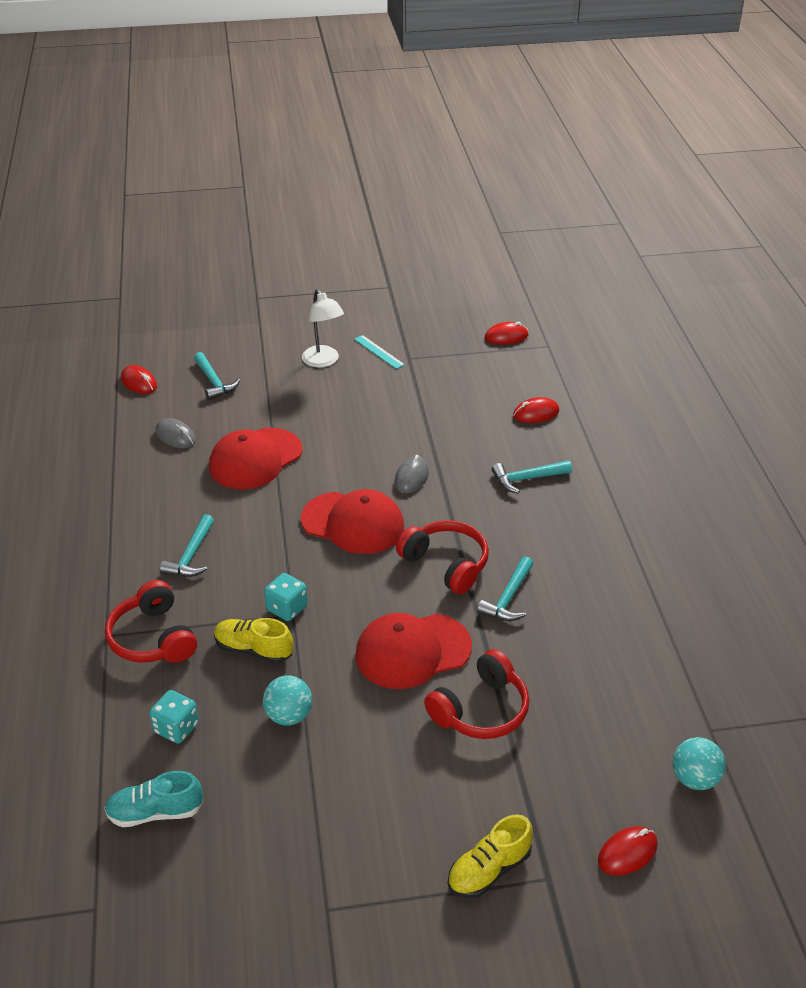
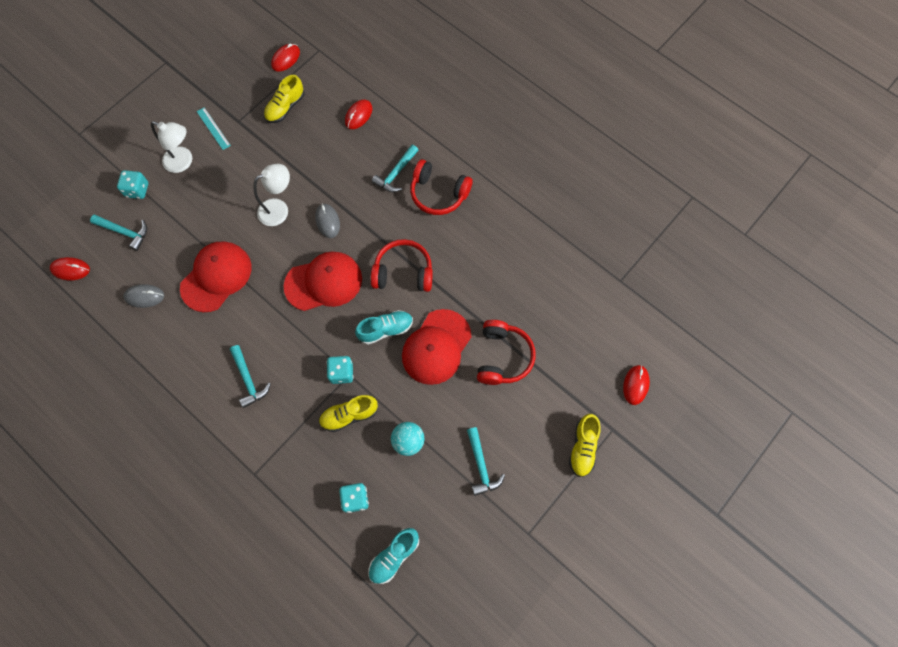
camera: 40 degrees left, 30 degrees up
red headphones [105,580,197,663] -> red headphones moved to [410,159,473,215]
red cap [209,428,302,490] -> red cap turned 150 degrees counterclockwise [180,241,252,312]
turquoise ruler [354,335,405,369] -> turquoise ruler turned 45 degrees clockwise [197,107,231,150]
turquoise hammer [477,556,534,621] -> turquoise hammer moved to [467,427,505,496]
turquoise ball [673,737,726,790] -> none
none -> turquoise dice [117,170,148,199]
none -> white lamp [253,164,290,226]
none -> yellow shoe [264,75,305,123]
none -> turquoise shoe [355,310,413,345]

